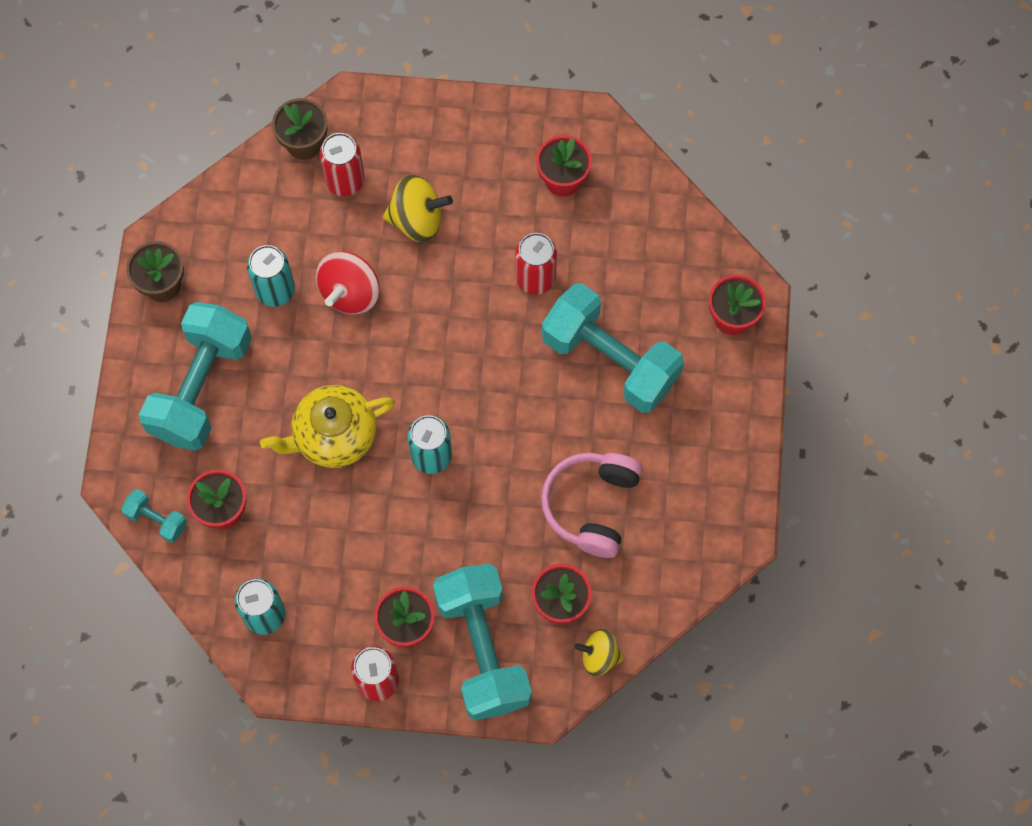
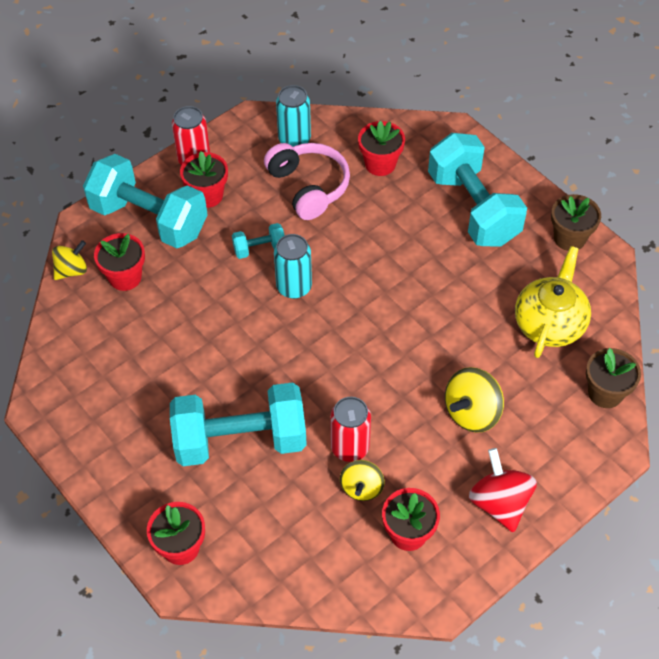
camera: 135 degrees right, 15 degrees down
turquoise dumbbell [121,489,187,543] -> turquoise dumbbell moved to [232,223,285,259]
turquoise can [247,245,295,307] -> none
yellow teapot [260,385,395,468] -> yellow teapot moved to [515,246,591,358]
red spinning top [316,251,379,314] -> red spinning top moved to [469,448,537,533]
red can [320,133,365,196] -> none
pink headphones [541,453,643,558] -> pink headphones moved to [264,143,350,220]
none -> yellow spinning top [340,460,384,501]

